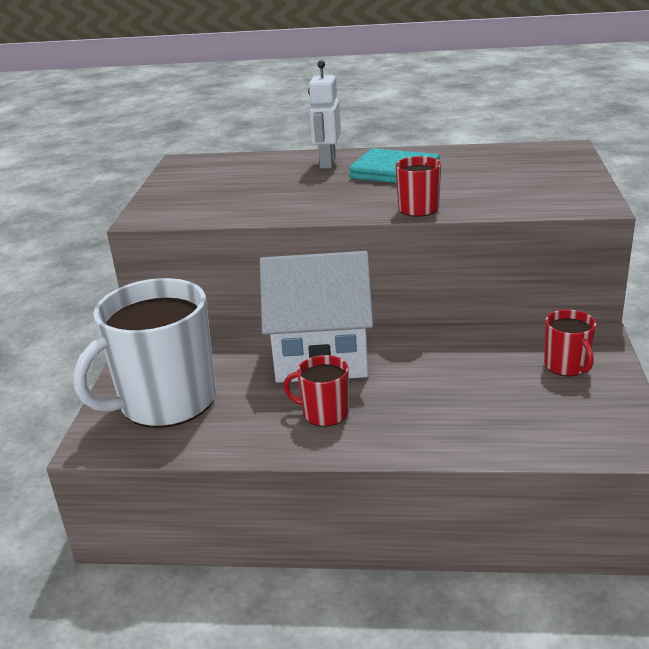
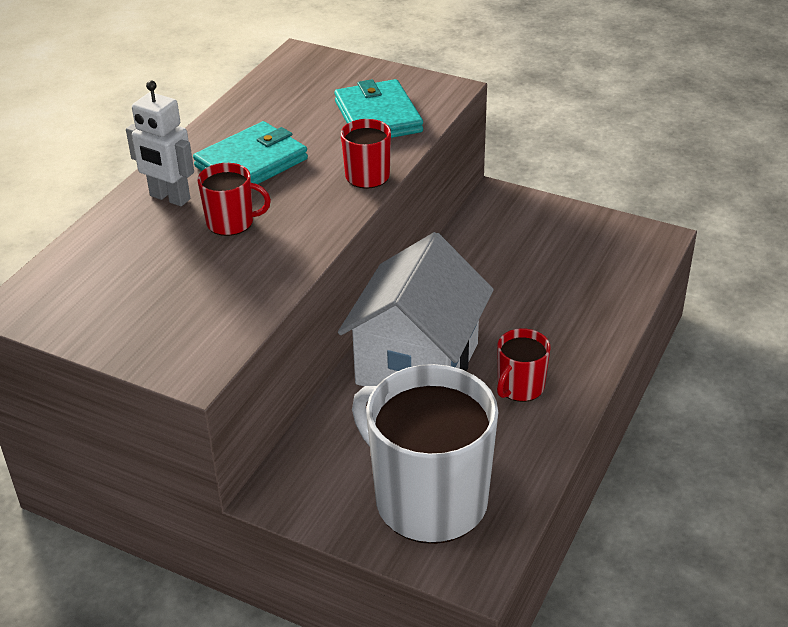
camera: 70 degrees left, 10 degrees up
white mug [73,278,216,428] -> white mug turned 150 degrees clockwise [352,364,498,544]
red mug [544,310,596,377] -> red mug moved to [197,163,271,236]
none -> turquoise wallet [334,79,423,138]

